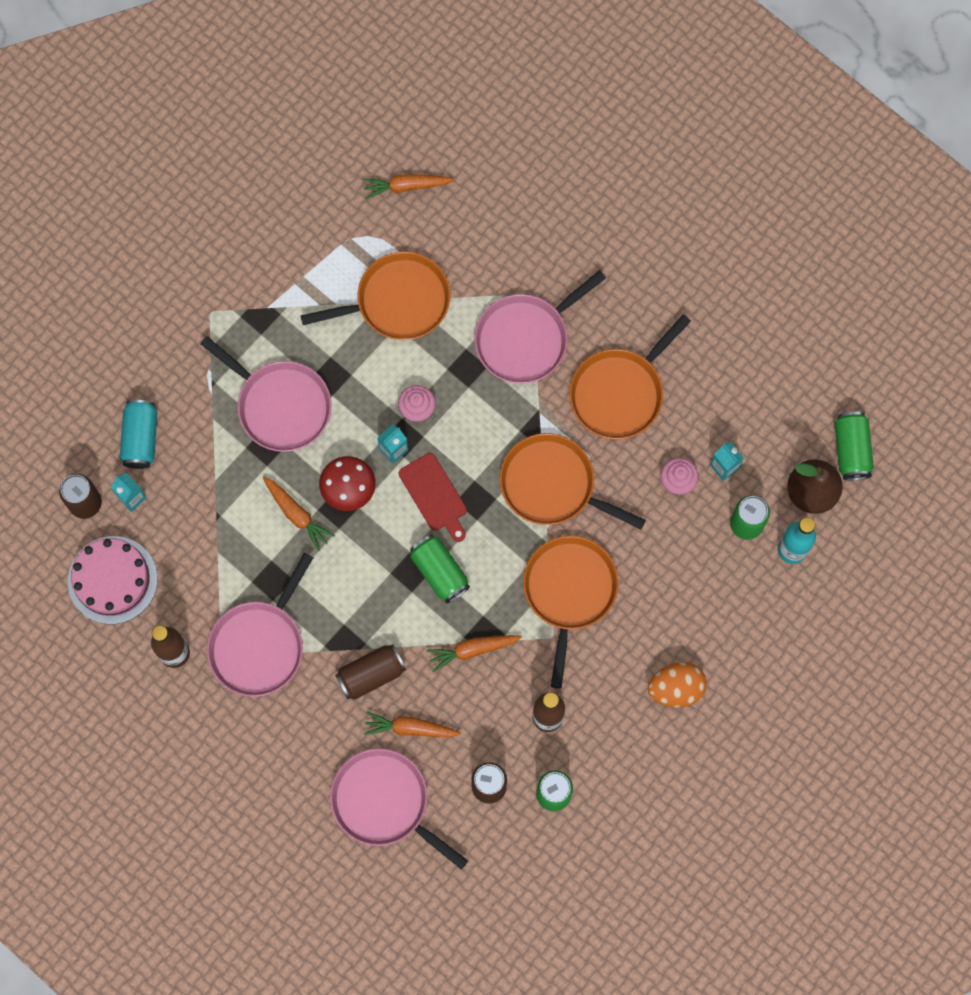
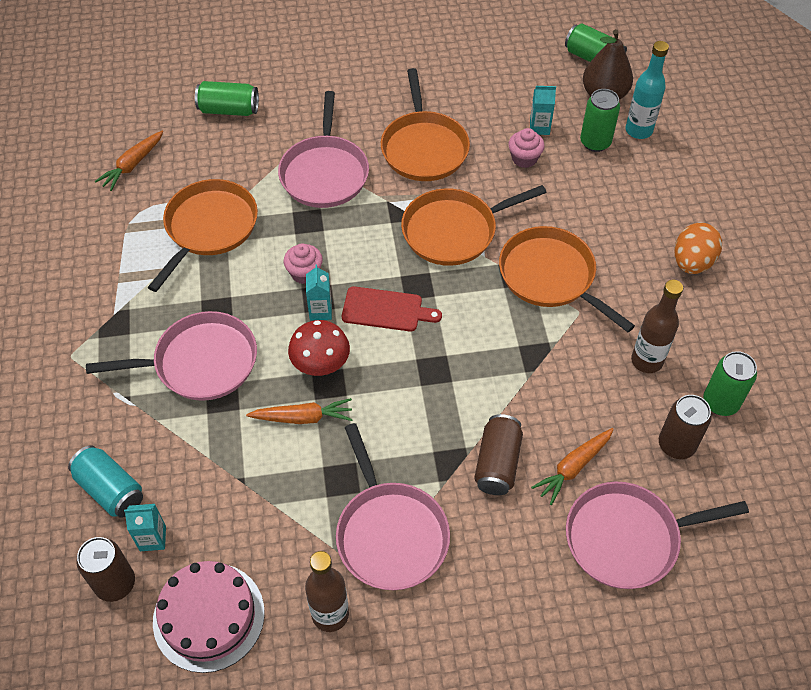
camera: 50 degrees left, 20 degrees down
green can [410,535,470,603] -> green can moved to [195,81,259,116]
orange carrot [426,635,522,672] -> none

